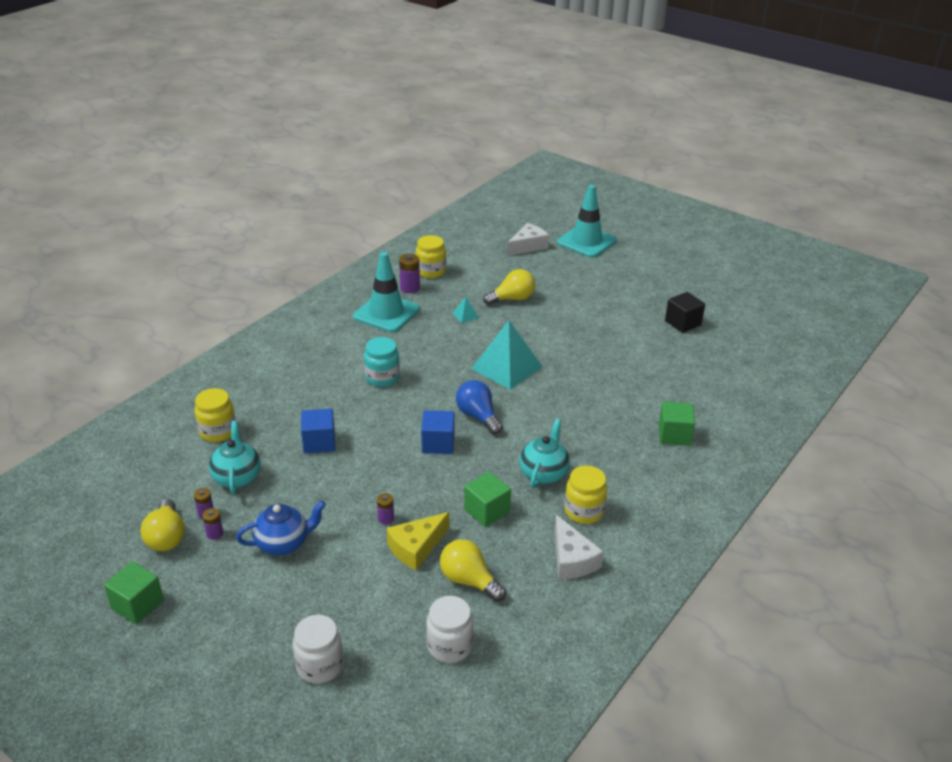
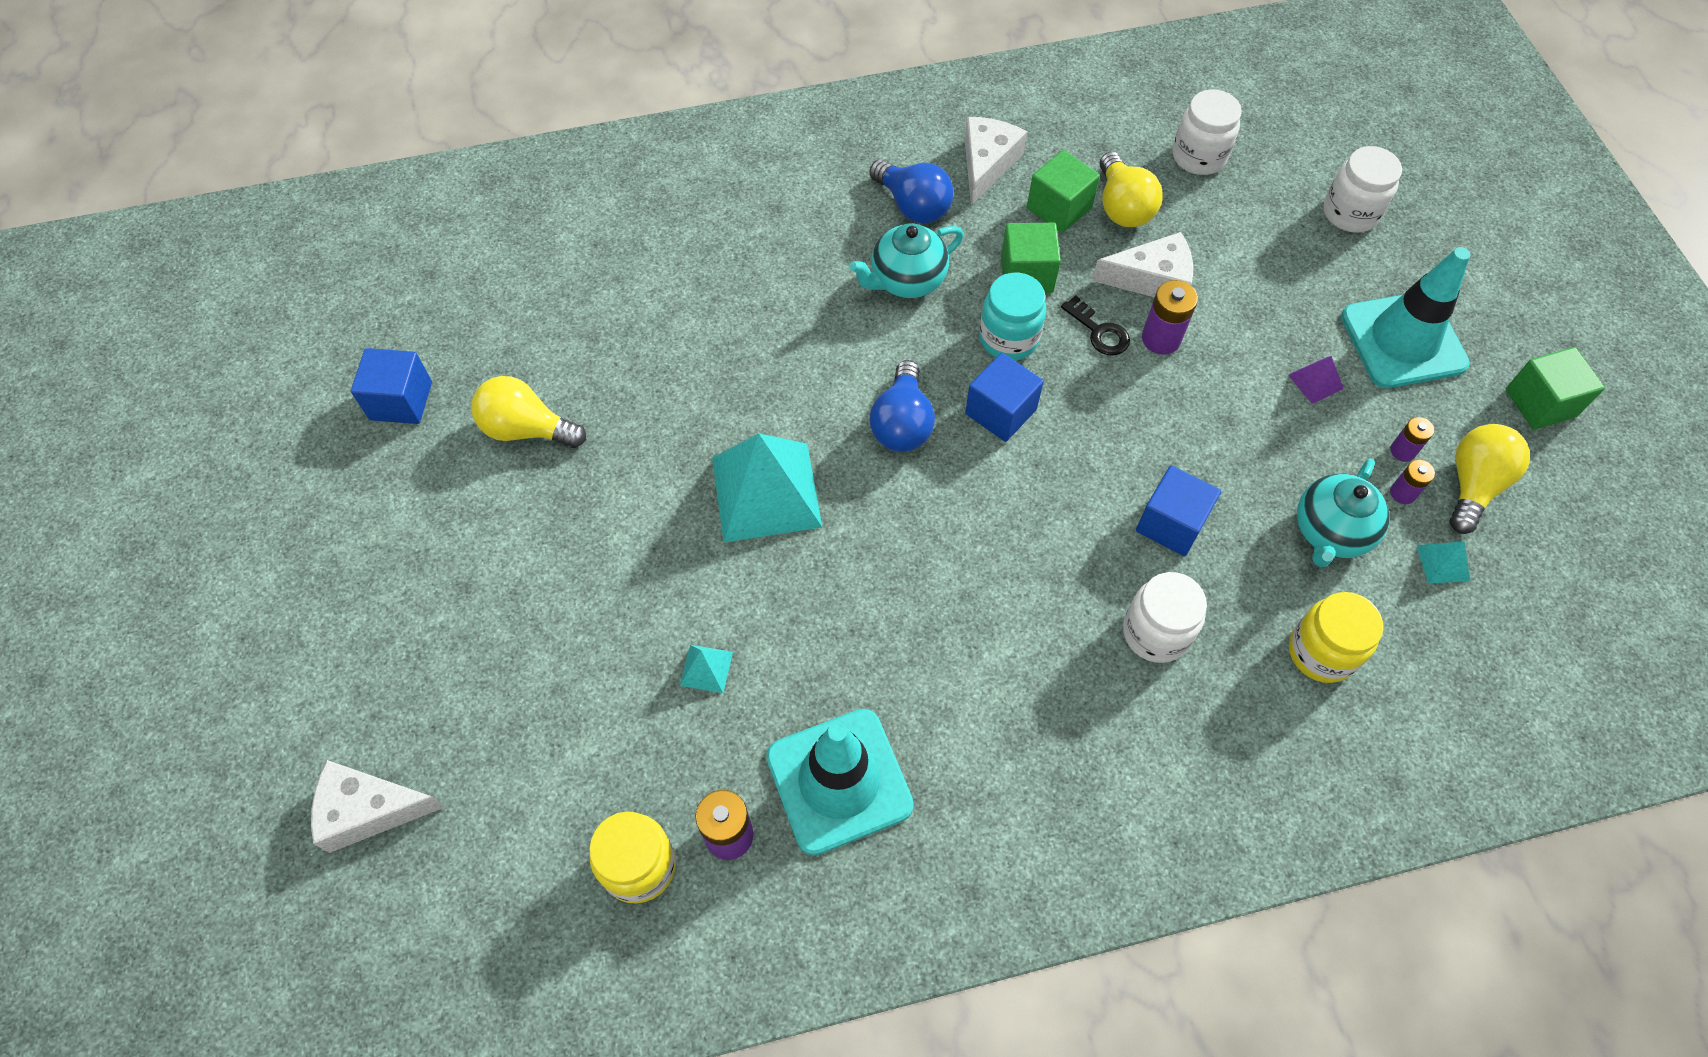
camera: 140 degrees left, 25 degrees up
blue teapot [236,501,326,555] -> purple pyramid [1288,356,1344,404]
turquoise jar [364,337,400,387] -> turquoise jar moved to [979,273,1046,361]
purple battery [377,493,394,524] -> purple battery [1142,280,1198,355], size x1.63
yellow cheese [387,512,449,570] -> white cheese [1092,232,1193,297]
yellow light bulb [483,269,535,305] -> yellow light bulb moved to [472,376,586,448]
turquoise traffic cone [557,185,617,258] -> turquoise traffic cone moved to [1341,247,1470,388]
yellow jar [564,466,607,524] -> blue light bulb [869,160,954,223]
green cube [659,402,695,446] -> green cube moved to [1027,150,1100,233]
black cube [665,292,705,333] -> blue cube [351,348,432,424]
none -> black key [1061,295,1130,356]
none -> white jar [1123,572,1207,663]
none -> turquoise pyramid [1416,541,1470,584]

